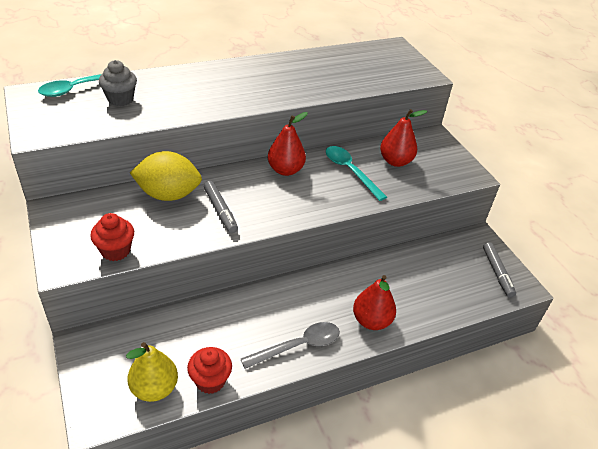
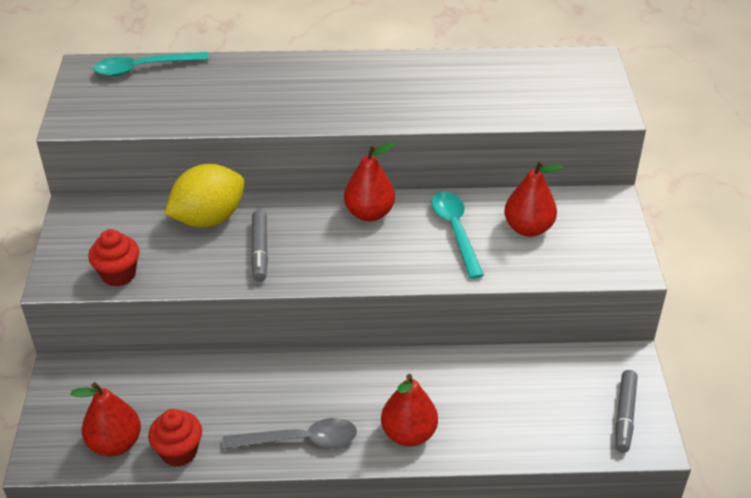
camera: 25 degrees right, 0 degrees up
grey cupcake [99,60,137,106] -> none
yellow pear [126,342,178,402] -> red pear [70,382,141,456]
yellow lemon [130,151,202,201] -> yellow lemon turned 60 degrees counterclockwise [165,164,245,227]

